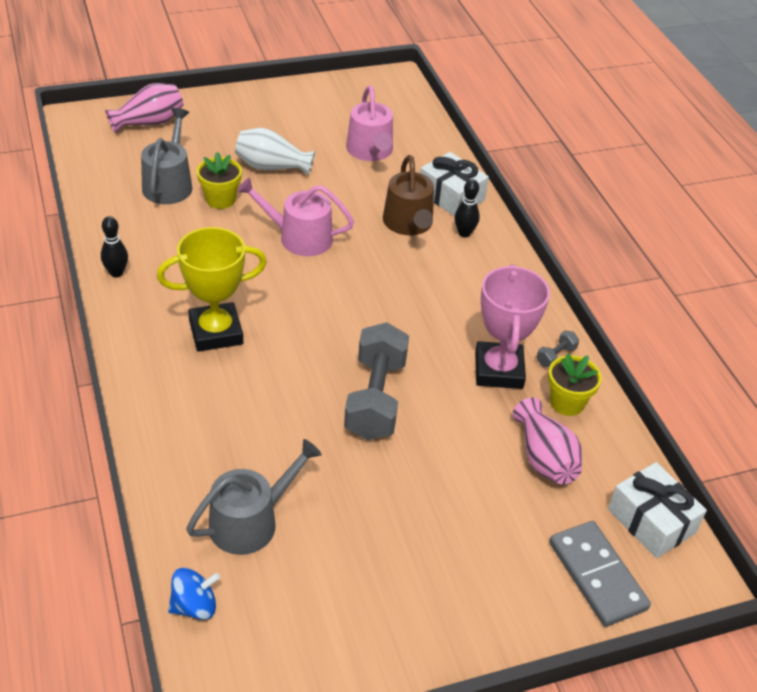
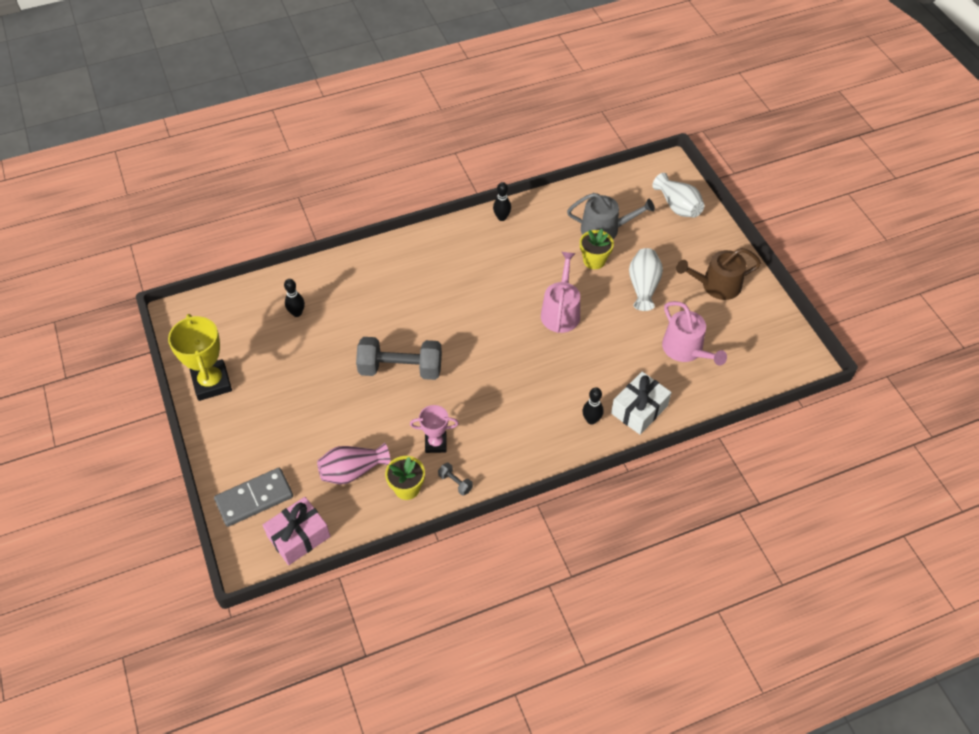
camera: 90 degrees right, 10 degrees up
pink vase [105,83,184,133] -> white vase [652,173,704,218]
yellow trophy [157,227,267,352] -> yellow trophy moved to [168,314,232,401]
blue spinning top [168,568,220,620] -> none
grey watering can [186,439,322,555] -> black bowling pin [284,279,305,317]
pink watering can [346,86,393,161] -> pink watering can turned 105 degrees counterclockwise [662,301,727,366]
brown watering can [383,155,434,235] -> brown watering can moved to [676,248,761,300]
pink trophy [475,264,550,389] -> pink trophy [410,405,459,453], size x0.60
white gift [608,462,707,558] -> pink gift [263,497,331,565]

